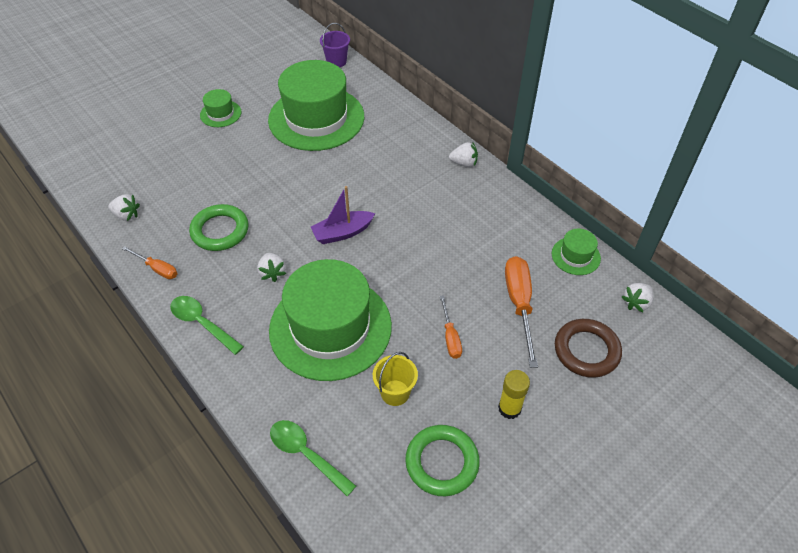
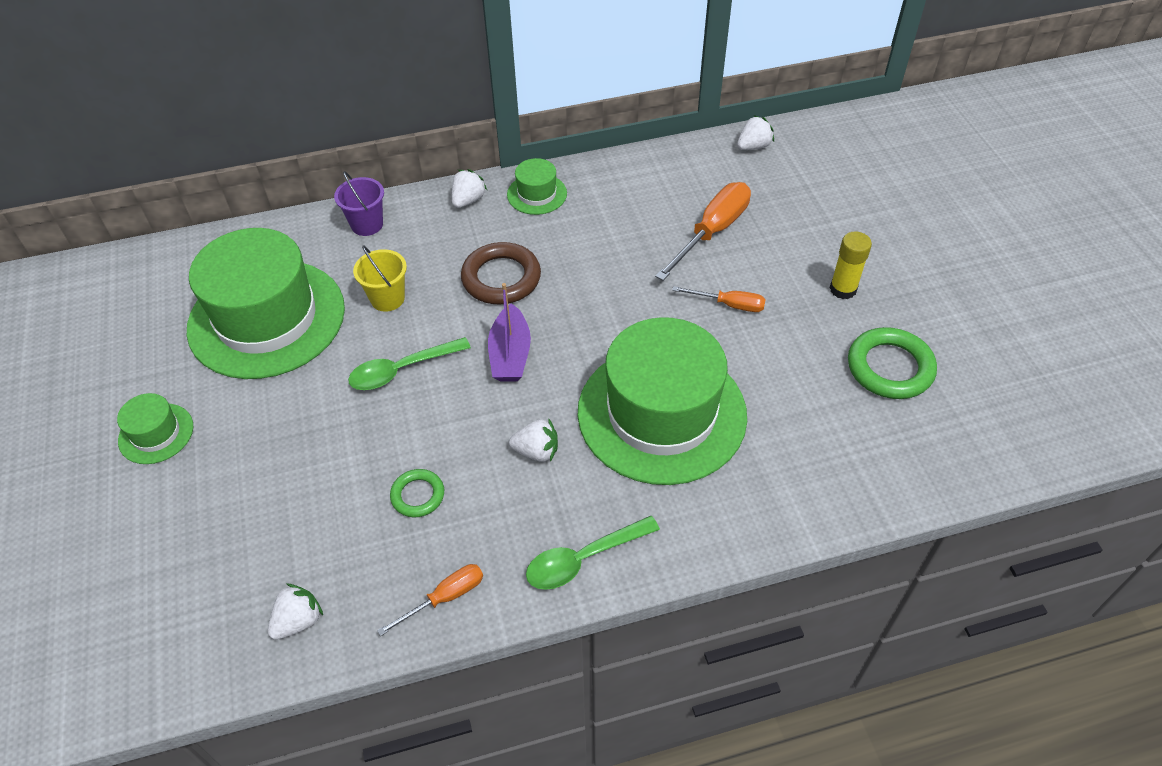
camera: 65 degrees left, 0 degrees up
green ring [189,204,249,251] -> green ring [390,469,444,517], size x0.57
green spoon [270,420,356,496] -> green spoon moved to [348,337,471,390]
purple bucket [320,23,350,67] -> purple bucket moved to [334,171,384,236]
yellow bucket [373,352,418,406] -> yellow bucket moved to [353,245,407,312]
orange screwdriver [505,256,538,368] -> orange screwdriver turned 105 degrees clockwise [655,182,751,281]
green hat [552,229,601,275] -> green hat moved to [507,158,567,215]
brown ring [555,319,622,378] -> brown ring moved to [461,242,541,304]
white strawberry [622,283,653,312] -> white strawberry turned 105 degrees counterclockwise [737,115,774,150]

